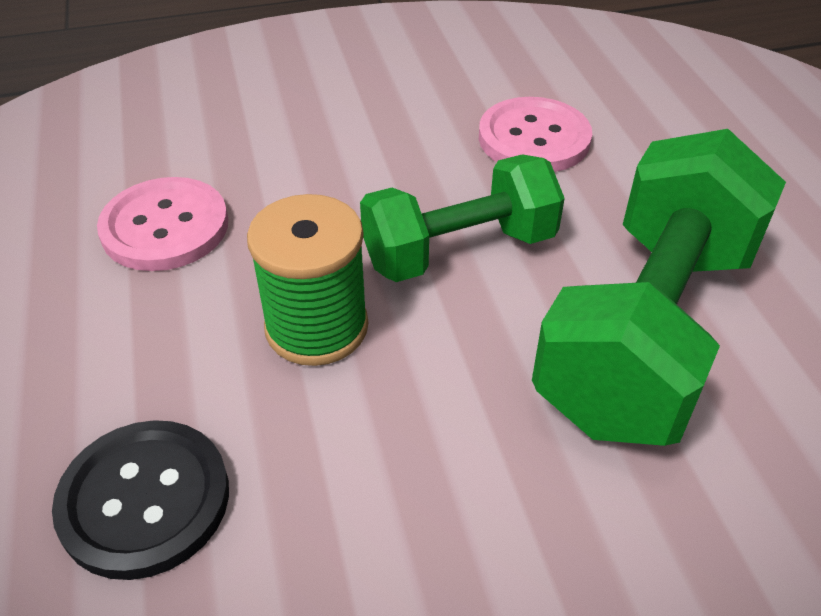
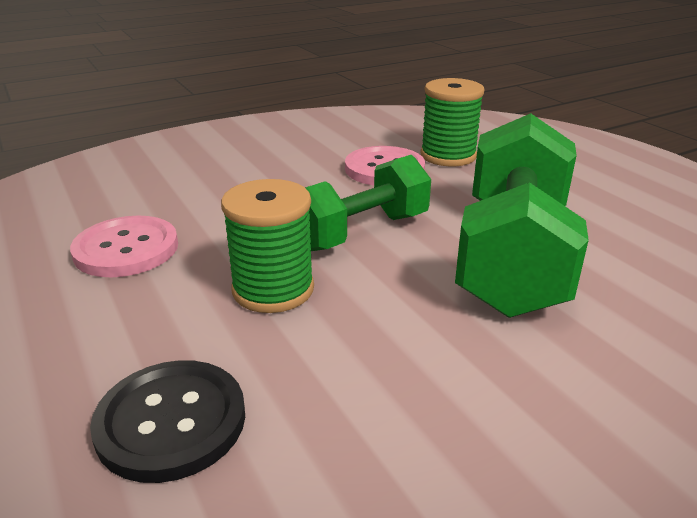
camera: 15 degrees left, 15 degrees down
none -> green spool [420,78,485,166]

